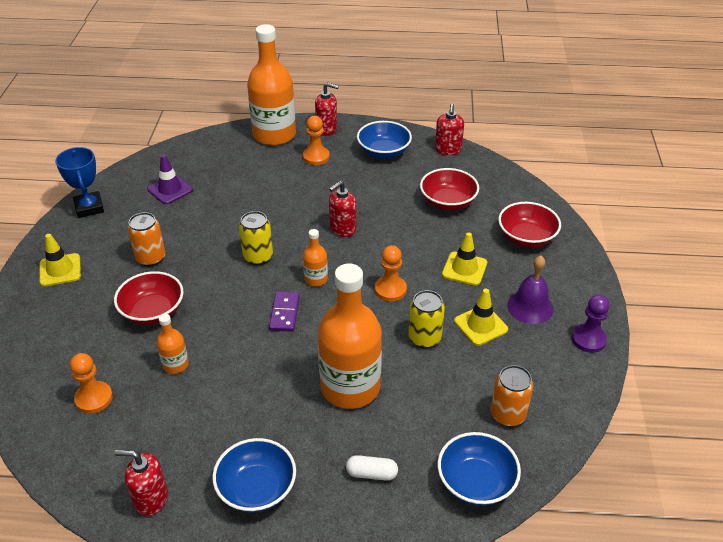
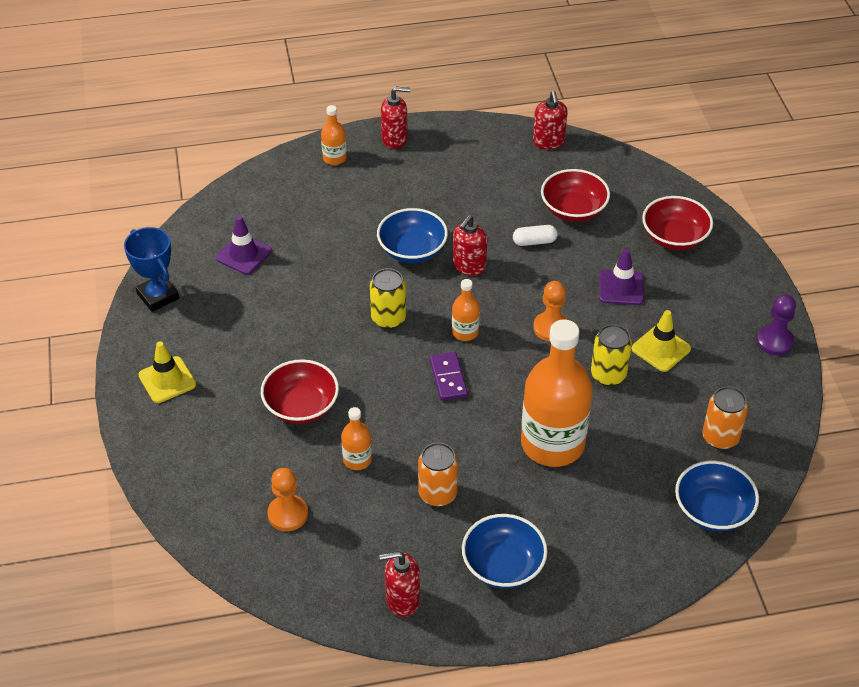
camera: 15 degrees left, 5 degrees up
orange can [128,212,165,266] -> orange can moved to [418,443,458,507]
orange bottle [247,24,296,146] -> orange bottle [321,105,347,165], size x0.45
orange pawn [303,116,330,165] -> none
white capsule [346,455,398,481] -> white capsule moved to [513,225,558,246]
blue bowl [357,121,412,159] -> blue bowl moved to [377,208,448,263]
yellow traffic cone [442,232,487,286] -> purple traffic cone [599,249,644,305]
purple bell [507,255,554,324] -> none

